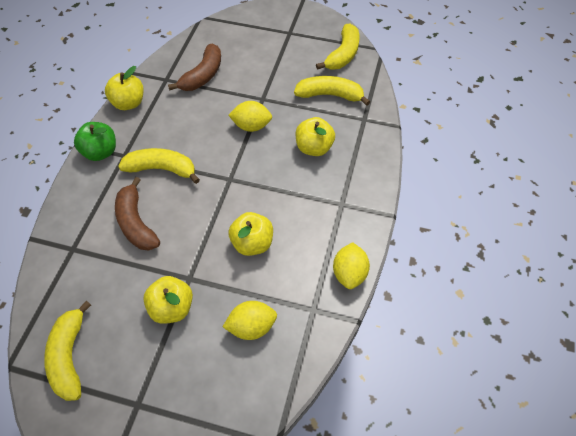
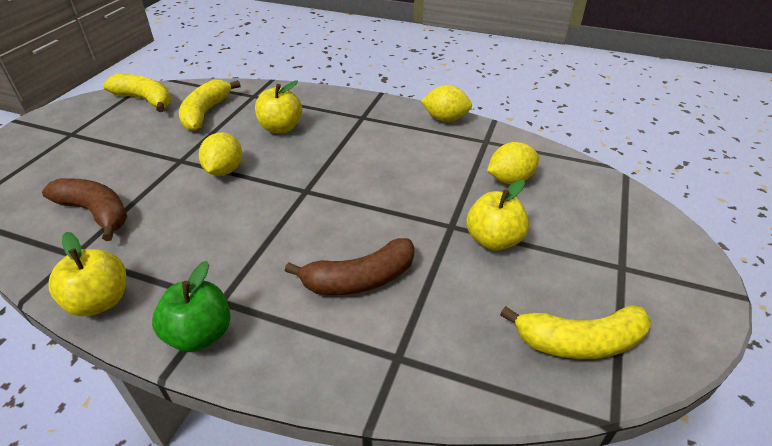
camera: 85 degrees left, 15 degrees down
yellow banana [118,148,200,184] -> none
yellow lemon [223,301,277,340] -> yellow lemon turned 75 degrees clockwise [487,142,539,184]
yellow apple [229,212,273,256] -> none

